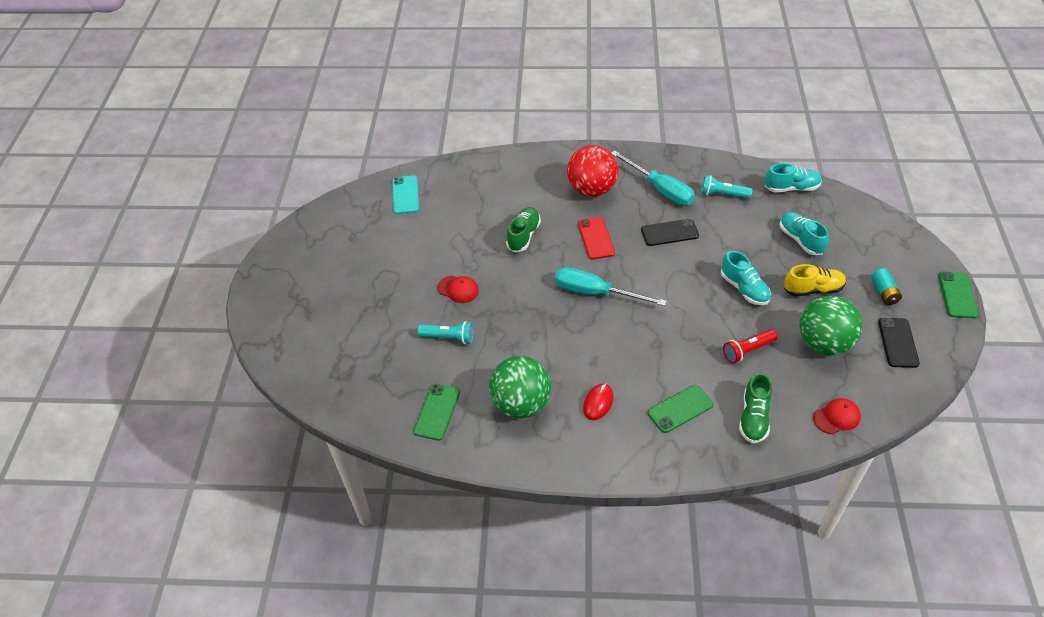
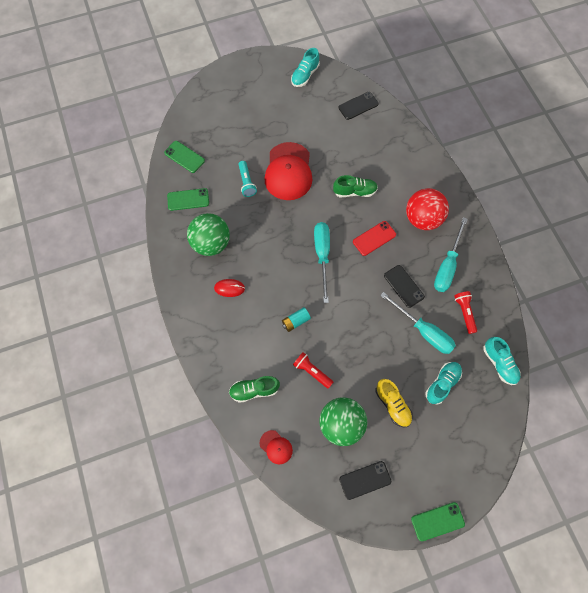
camera: 65 degrees right, 20 degrees up
turquoise phone [392,176,419,214] -> black phone [338,92,379,120]
red cap [437,276,479,303] -> red cap [264,142,312,200], size x2.17
green phone [648,385,714,433] -> green phone moved to [164,141,205,173]
turquoise flashlight [701,175,752,199] -> red flashlight [454,291,477,334]
turquoise shoe [721,251,771,305] -> turquoise shoe moved to [291,48,320,87]
turquoise battery [871,269,902,305] -> turquoise battery moved to [282,307,311,332]
none -> turquoise screwdriver [380,292,456,354]

